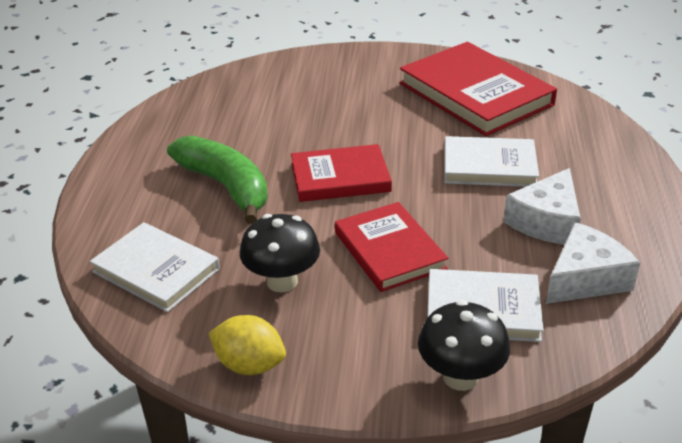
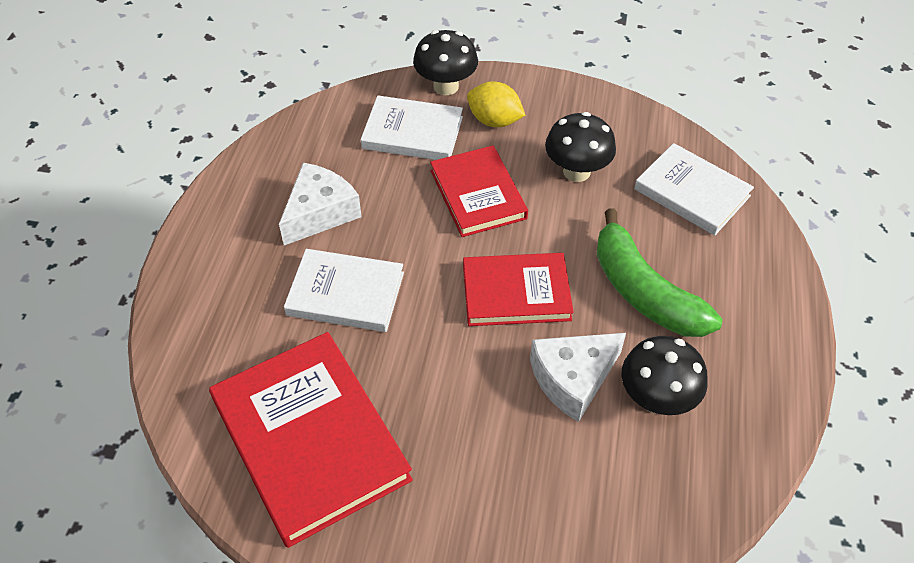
camera: 175 degrees left, 15 degrees up
yellow lemon [208,315,286,375] -> yellow lemon moved to [467,81,526,127]
white cheese [546,222,640,304] -> white cheese moved to [530,333,626,422]
none -> black mushroom [621,336,708,415]

